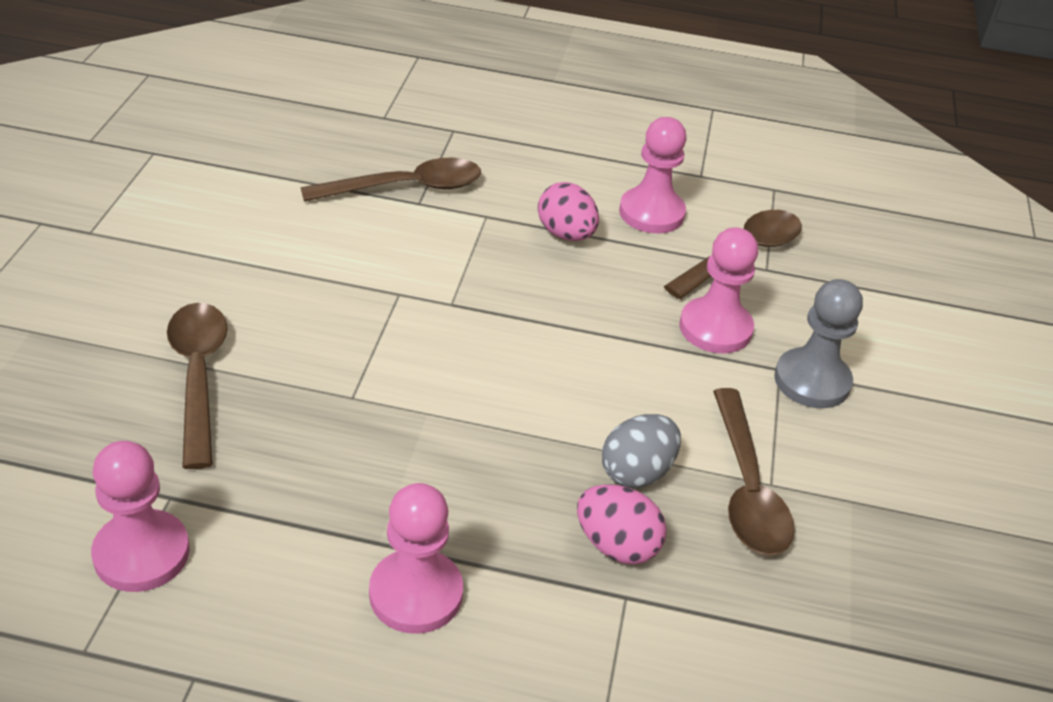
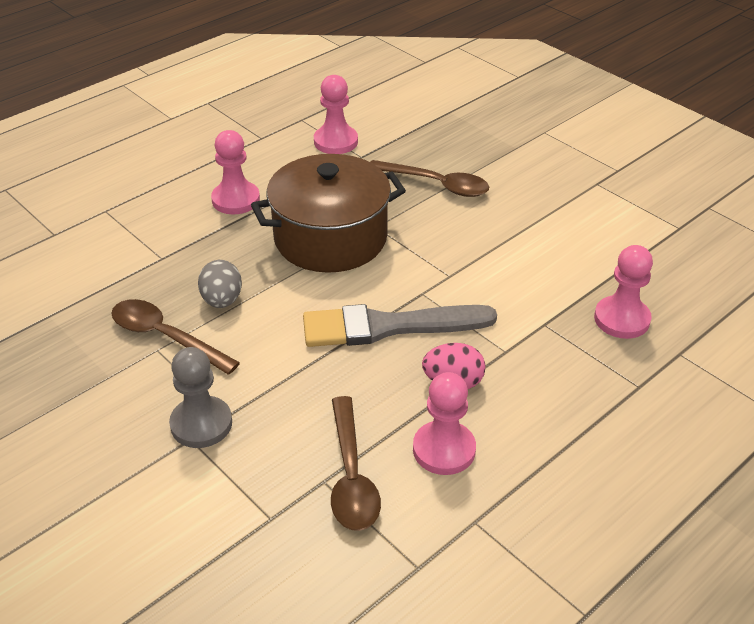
camera: 130 degrees right, 0 degrees up
brown spoon [301,158,481,202] -> none
pink egg [577,484,667,565] -> none
pink pawn [679,227,758,353] -> pink pawn moved to [594,245,653,339]
none -> brown pot [251,154,406,273]
none -> grey brush [303,304,497,347]

